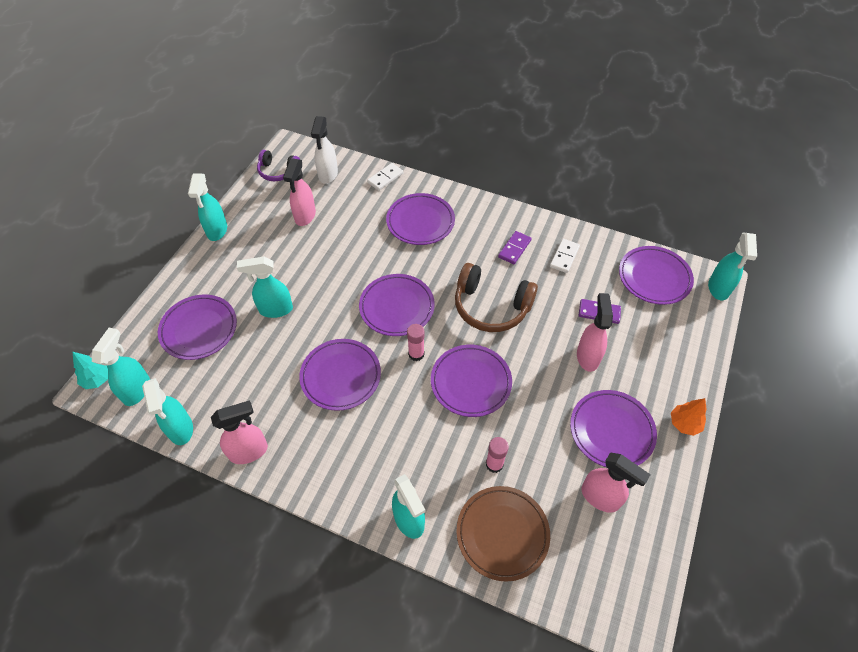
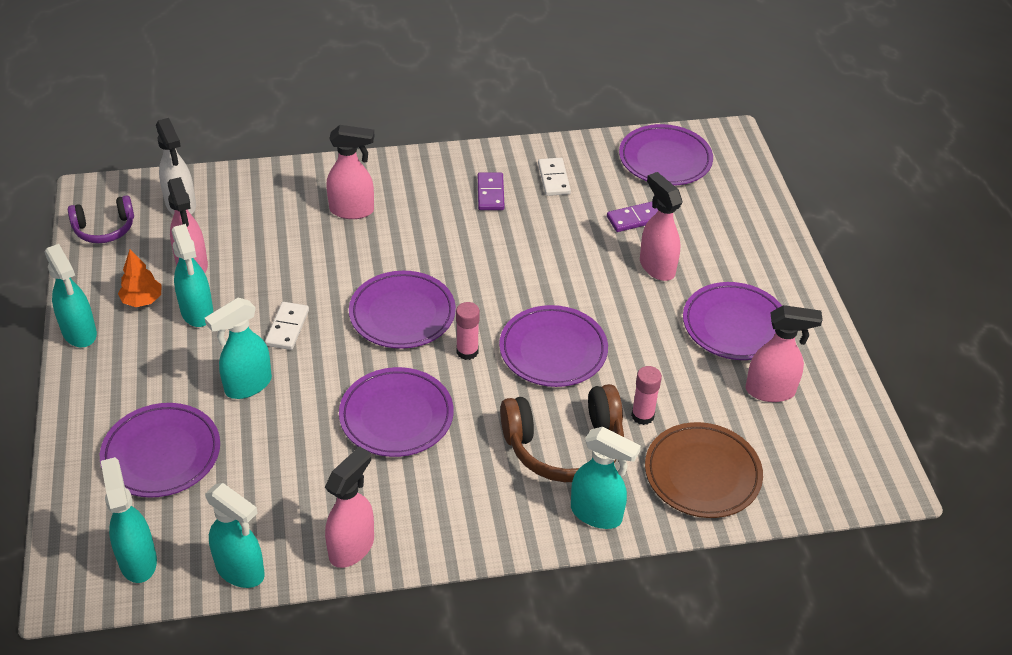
camera: 35 degrees left, 10 degrees down
turquoise tree [73,352,108,389] -> none
white domino [367,163,403,191] -> white domino moved to [265,302,309,350]
purple plate [386,193,455,245] -> pink spray bottle [327,125,374,219]
brown headphones [455,263,538,332] -> brown headphones moved to [500,384,624,482]
orange tree [671,398,707,436] -> orange tree moved to [118,249,162,307]
turquoise spray bottle [708,232,757,300] -> turquoise spray bottle moved to [171,224,213,327]

